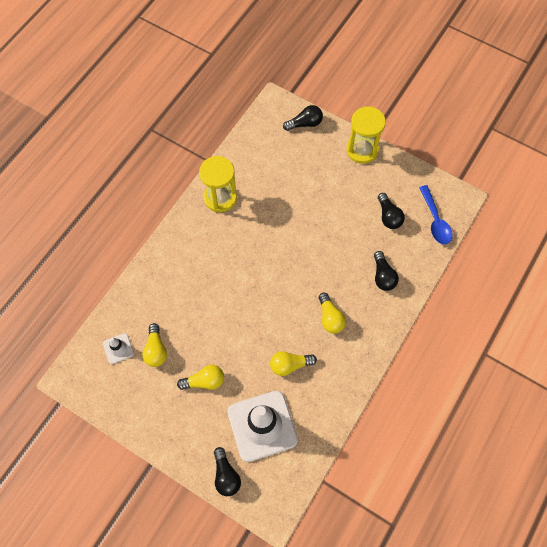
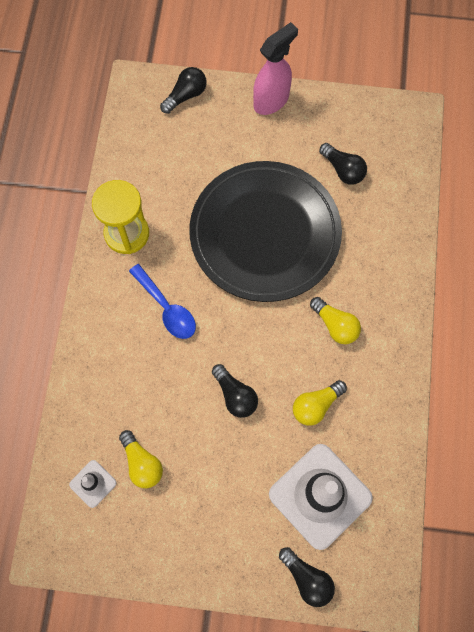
camera: 25 degrees left, 5 degrees up
yellow light bulb [177,365,224,390] -> none
yellow hourglass [347,106,386,164] -> pink spray bottle [253,22,298,115]
black light bulb [374,251,399,291] -> black light bulb moved to [212,364,258,418]
blue spoon [419,185,452,244] -> blue spoon moved to [129,264,196,339]
none -> black plate [189,161,342,302]

